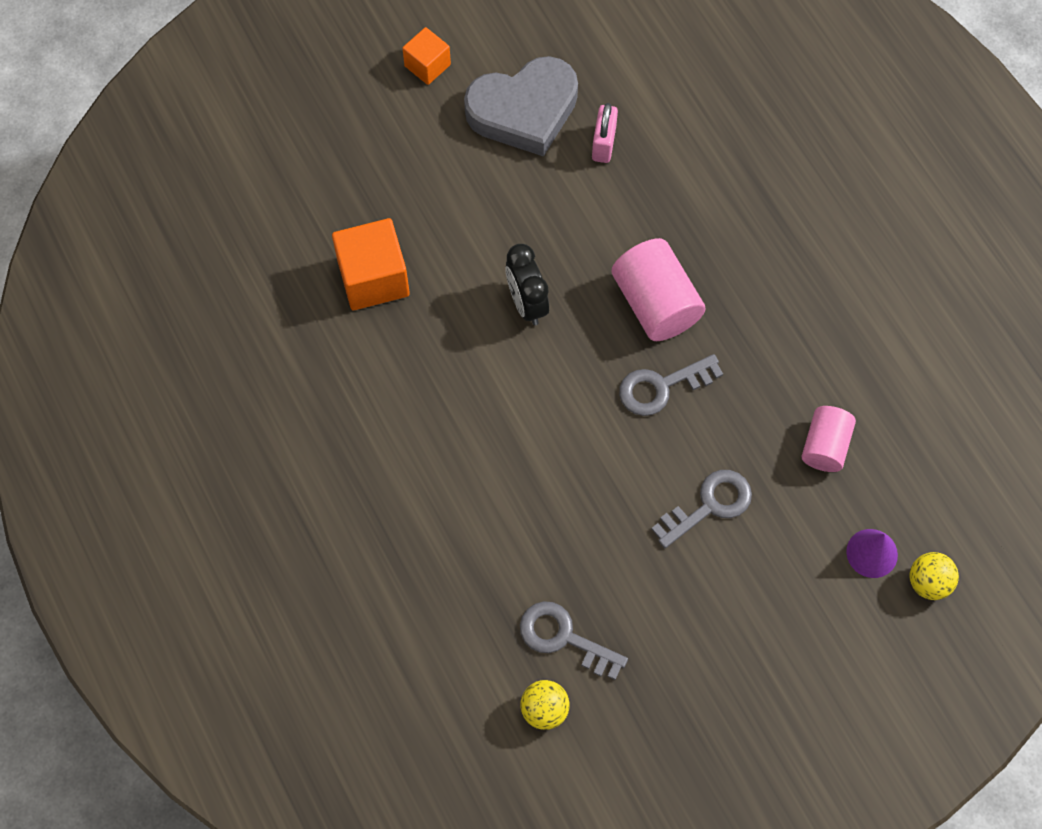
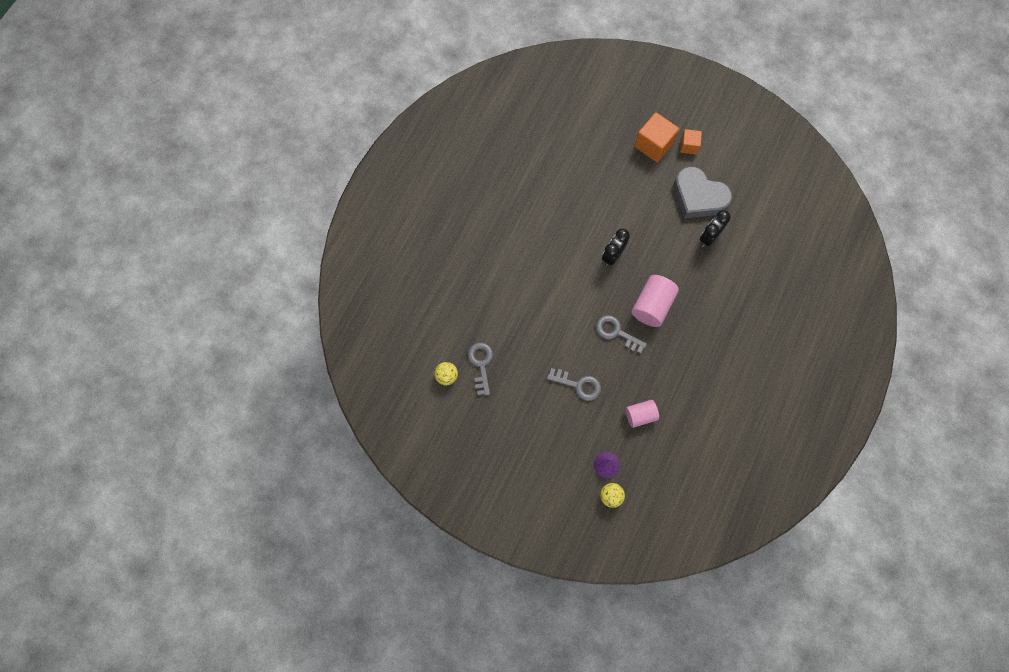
camera: 55 degrees right, 5 degrees up
orange cube [332,218,410,310] -> orange cube moved to [634,112,679,162]
pink padlock [592,103,618,163] -> black clock [700,210,731,247]

